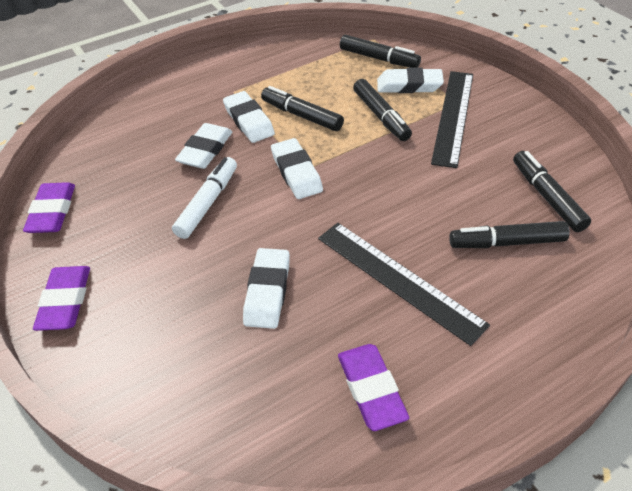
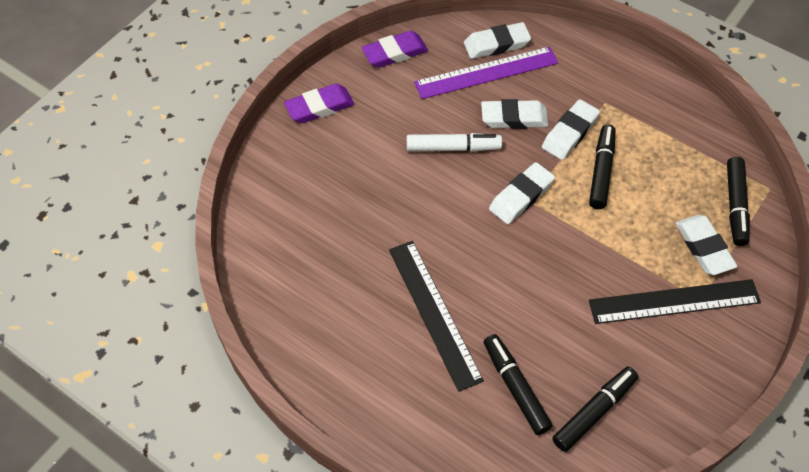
camera: 65 degrees right, 10 degrees up
white eraser [243,248,290,329] -> white eraser moved to [464,22,531,59]
black ruler [318,223,490,346] -> black ruler turned 45 degrees counterclockwise [389,241,484,392]
purple eraser [338,344,409,431] -> none
black marker [353,79,412,141] -> none
none -> purple ruler [414,47,559,99]

